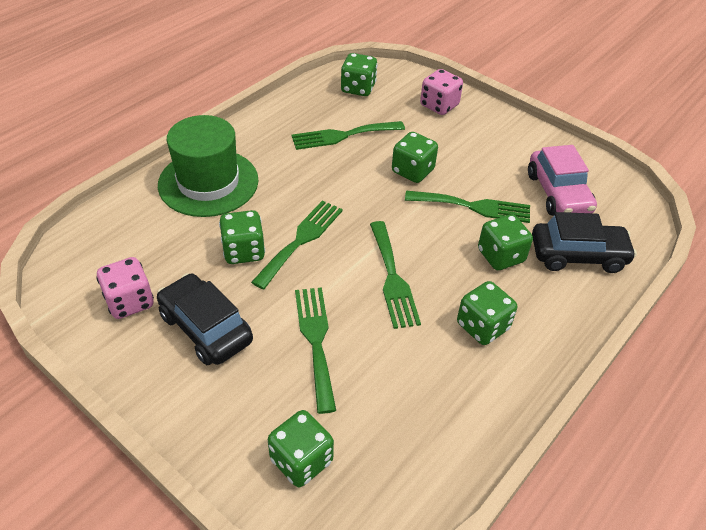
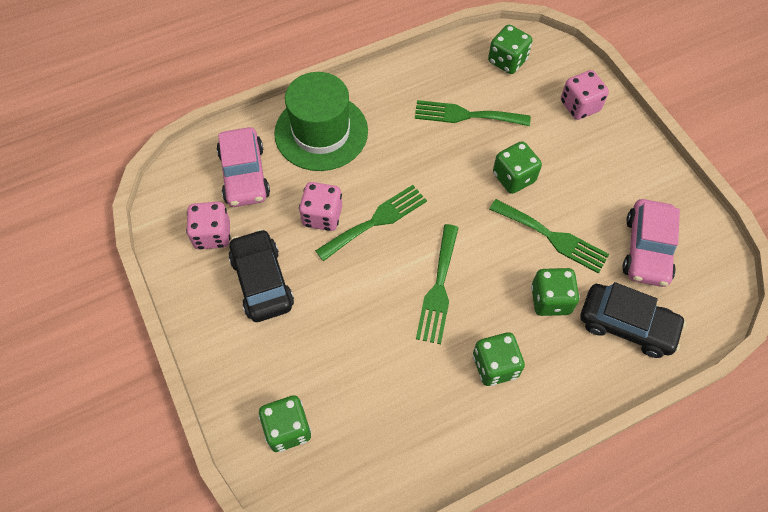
camera: 25 degrees right, 15 degrees up
green dice [219,210,265,264] -> pink dice [299,182,342,231]
green fork [295,287,336,414] -> none
none -> pink car [217,127,270,207]

